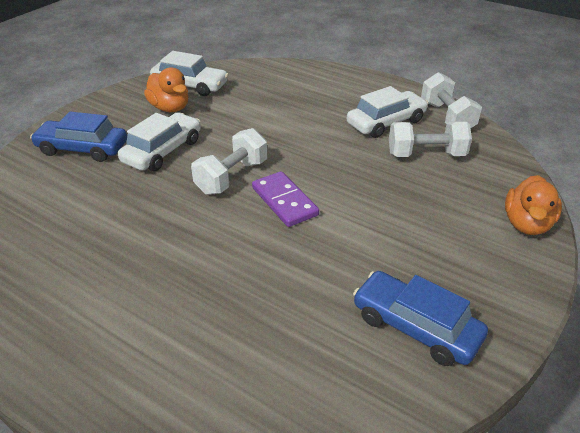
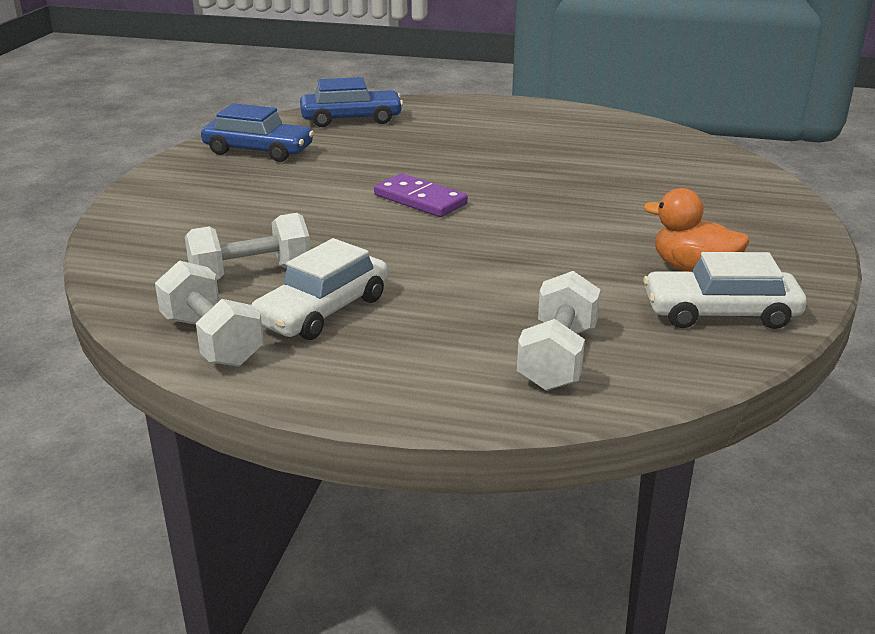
camera: 160 degrees right, 10 degrees down
blue car [30,112,127,162] -> blue car moved to [300,77,403,127]
white car [118,113,201,171] -> none
white dumbbell [191,128,267,195] -> white dumbbell moved to [517,271,601,391]
orange duck [505,175,562,235] -> none

